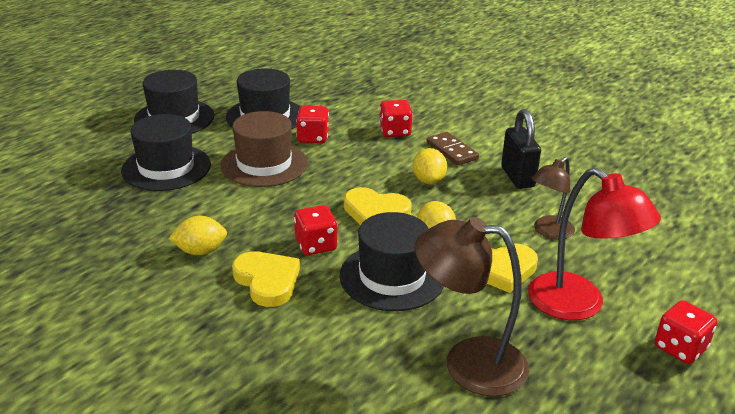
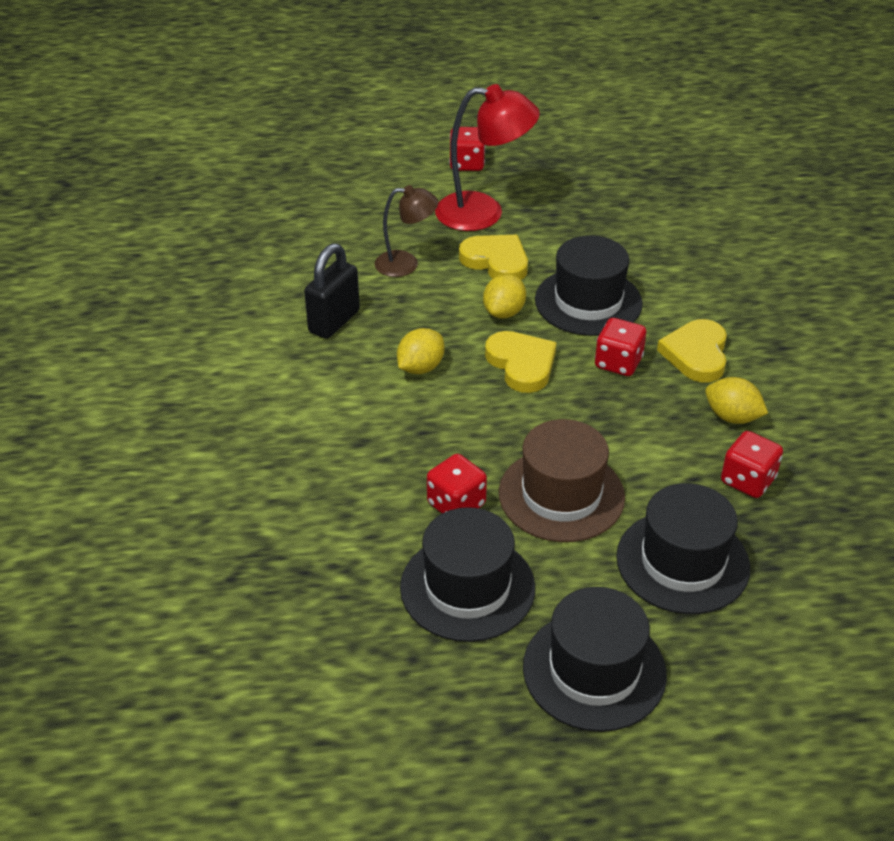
camera: 135 degrees left, 10 degrees up
red dice [379,100,413,137] -> red dice moved to [721,431,783,498]
brown lamp [415,217,529,396] -> none
brown domino [427,132,479,165] -> none
red lamp [528,168,661,320] -> red lamp turned 90 degrees clockwise [435,84,540,231]

